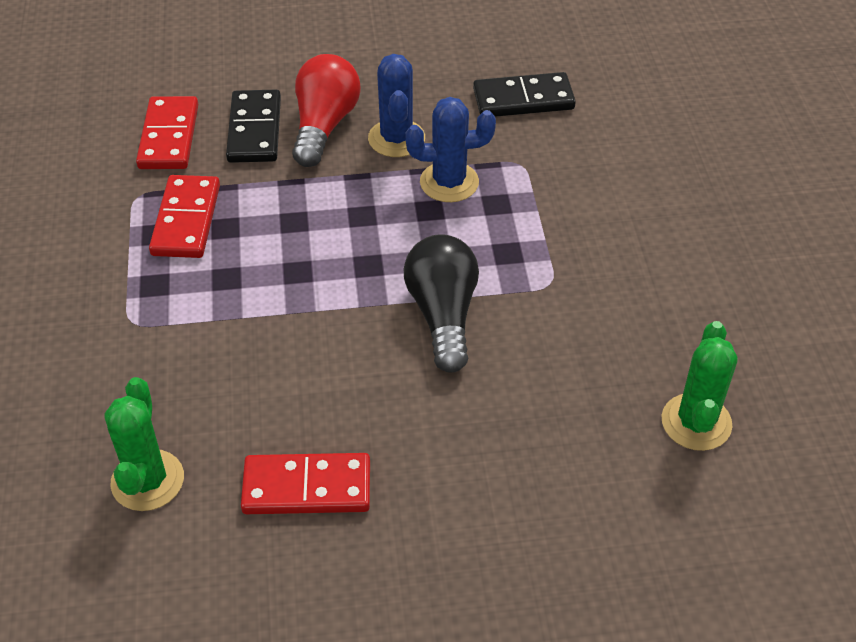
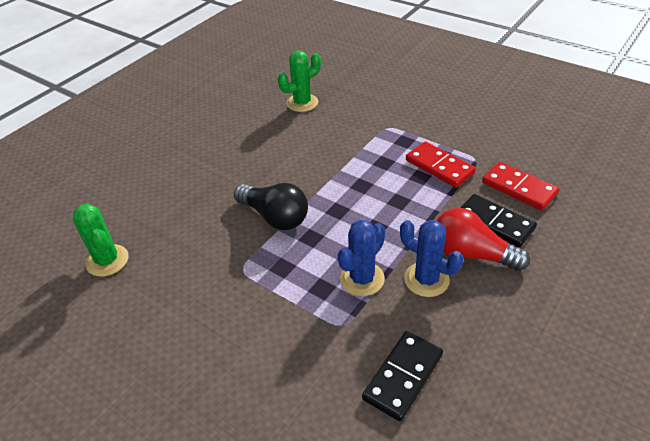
camera: 135 degrees right, 5 degrees down
green cactus [104,377,184,511] -> green cactus turned 75 degrees counterclockwise [278,51,321,112]
red domino [241,453,370,514] -> none
red light bulb [292,54,361,167] -> red light bulb turned 150 degrees clockwise [437,208,530,271]

